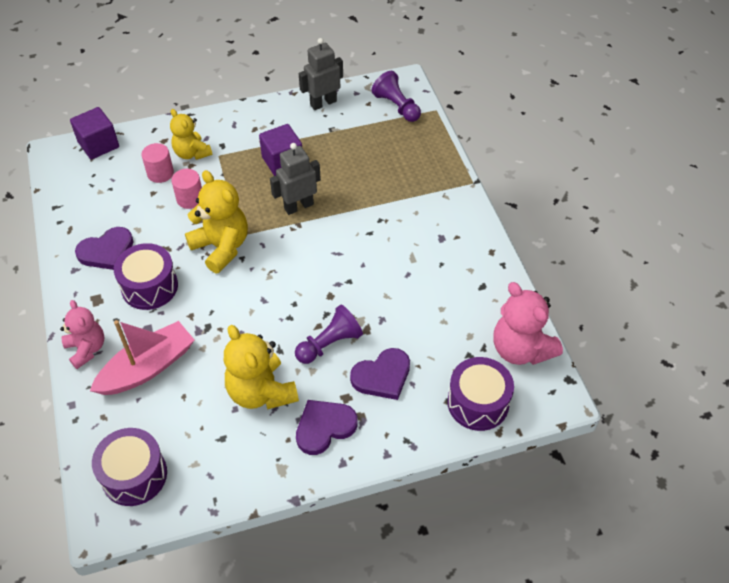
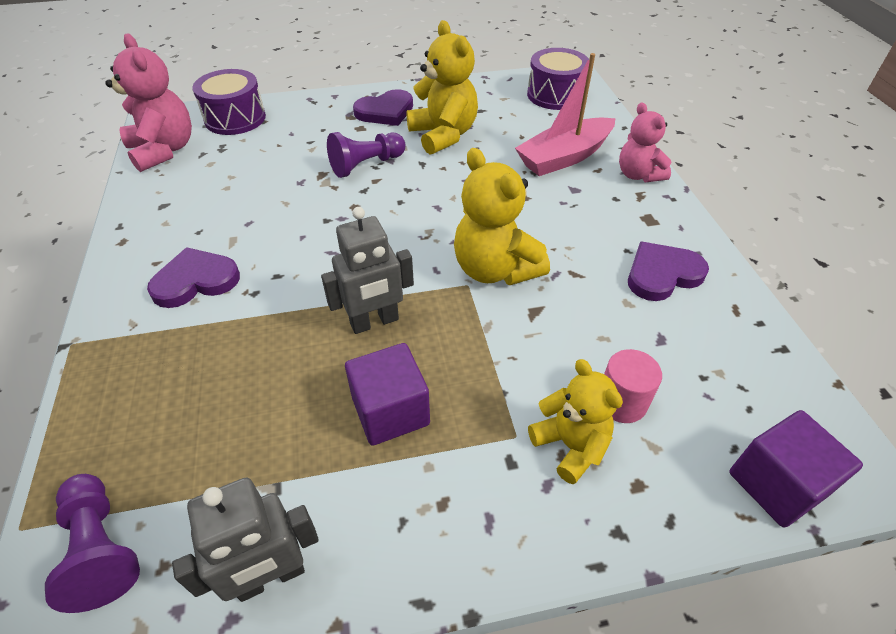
camera: 175 degrees left, 5 degrees down
purple drum [114,243,178,310] -> none
pink cylinder [171,169,202,209] -> none
purple heart [350,348,410,400] -> purple heart moved to [147,247,240,308]

